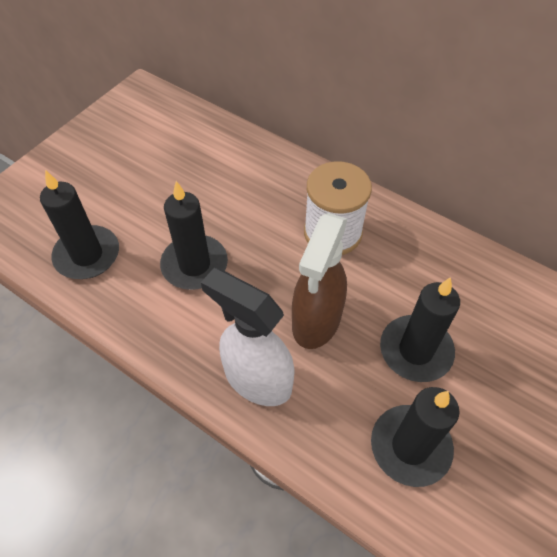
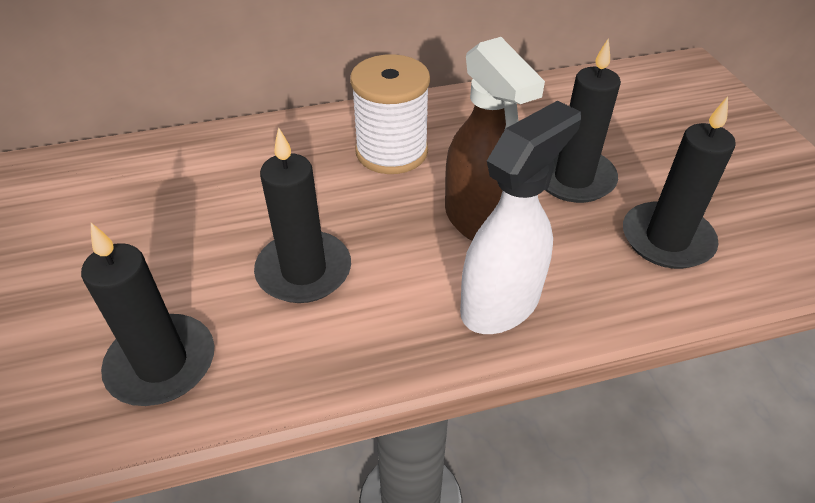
camera: 50 degrees left, 10 degrees down
white spray bottle [201,268,295,406] -> white spray bottle turned 150 degrees clockwise [460,100,581,334]

